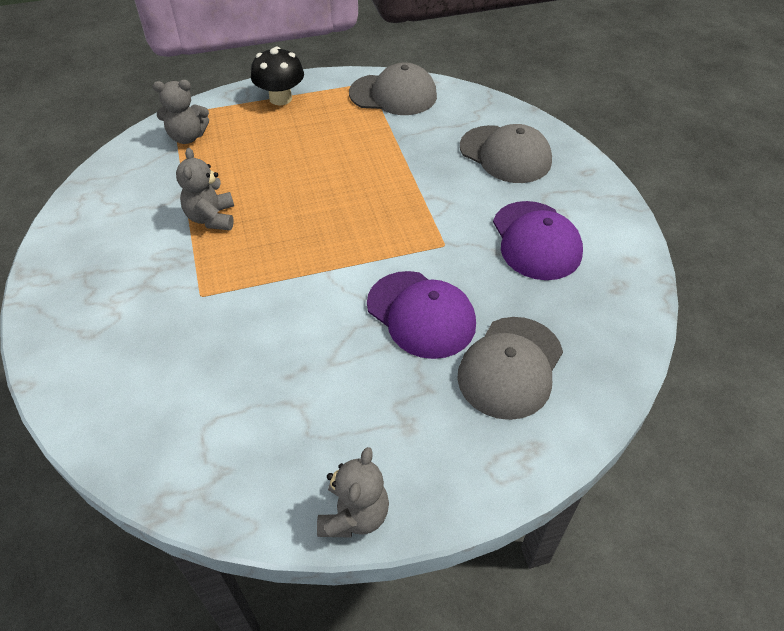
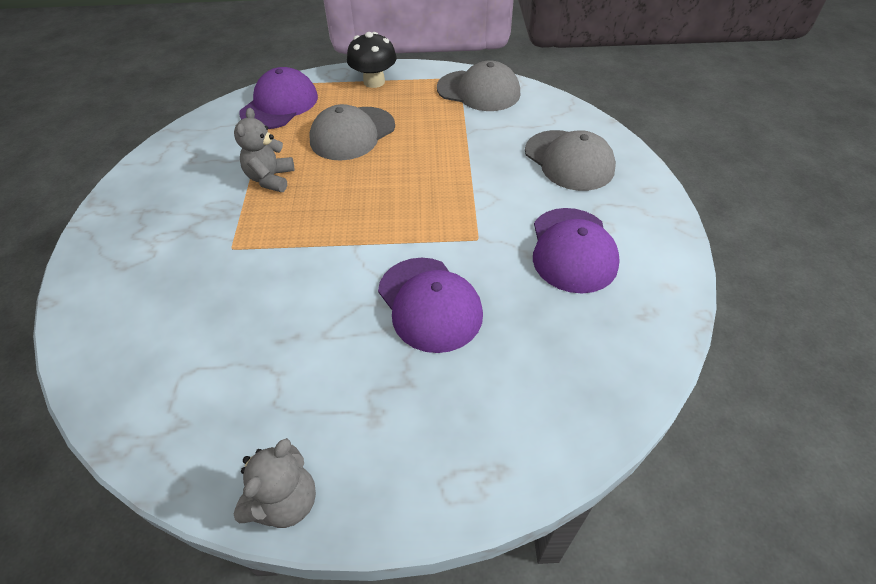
camera: 15 degrees right, 0 degrees up
grey teddy bear [153,80,209,144] -> purple cap [239,67,318,129]
grey cap [457,317,563,420] -> grey cap moved to [309,104,395,161]

